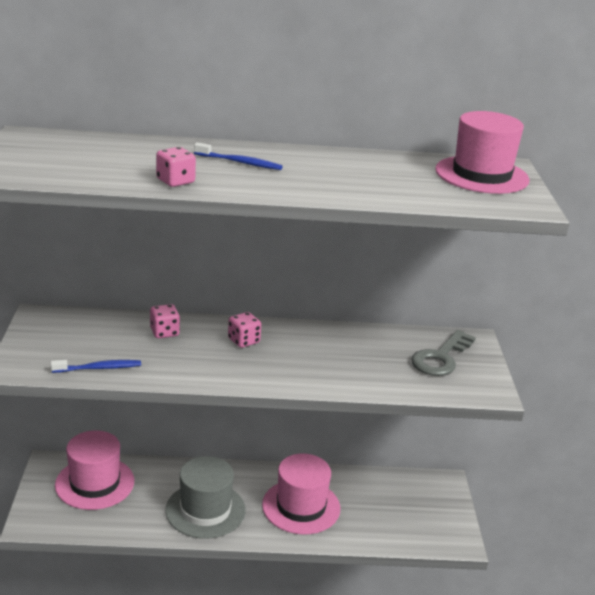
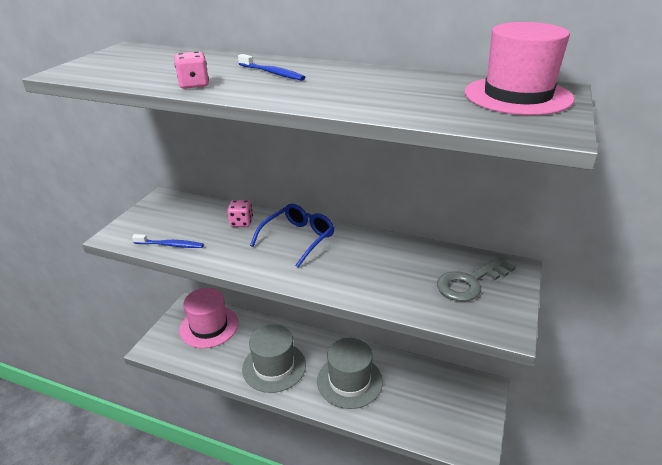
camera: 25 degrees right, 5 degrees up
pink dice [228,312,261,348] -> blue glasses [250,204,334,268]
pink hat [262,453,340,535] -> grey hat [317,338,383,409]

